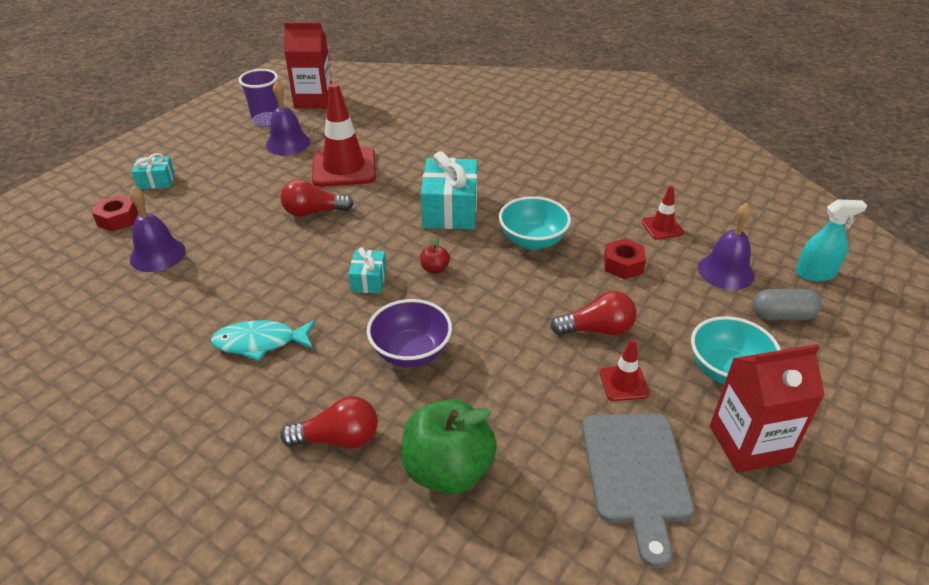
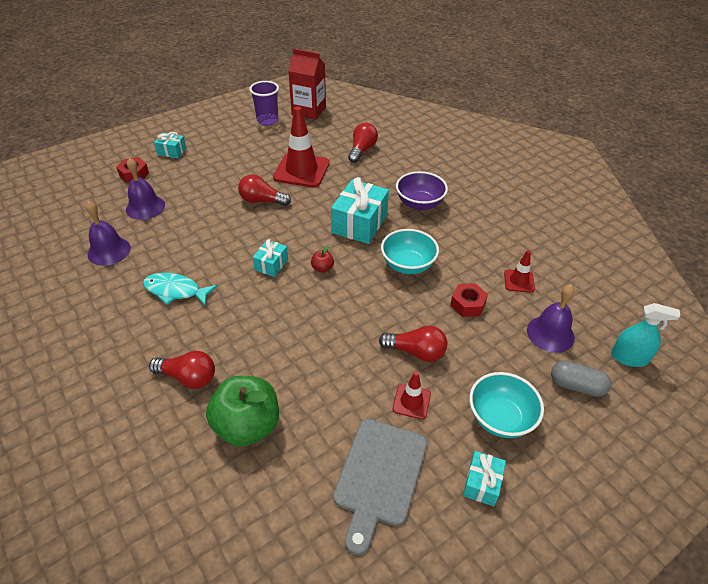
camera: 20 degrees right, 5 degrees up
purple bell [266,81,310,155] -> purple bell moved to [86,201,131,266]
purple bowl [367,299,452,367] -> purple bowl moved to [396,171,448,210]
red carton [710,344,825,473] -> turquoise gift [463,451,506,506]
none -> red light bulb [348,123,378,163]

